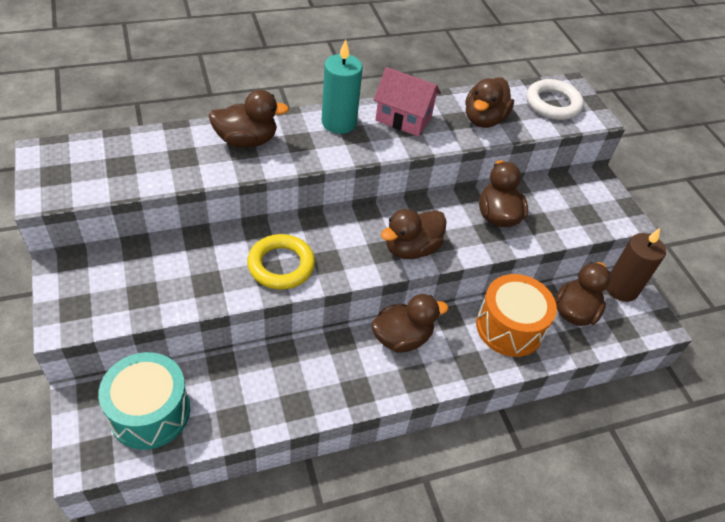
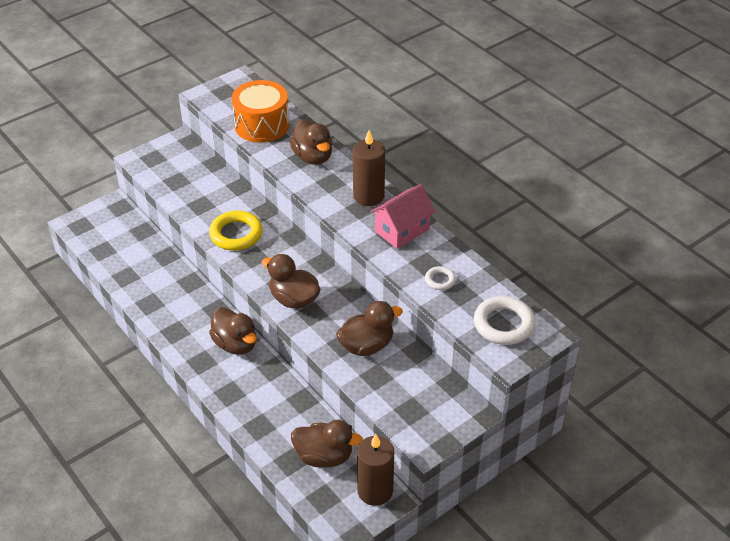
camera: 75 degrees right, 5 degrees down
turquoise drum [98,352,190,450] -> none
turquoise candle [322,39,363,134] -> brown candle [353,130,385,206]
pink house [373,67,441,136] -> pink house turned 45 degrees clockwise [370,184,436,249]
brown duck [465,77,514,128] -> white ring [425,266,456,290]
orange drum [476,274,557,357] -> orange drum moved to [232,80,289,143]

